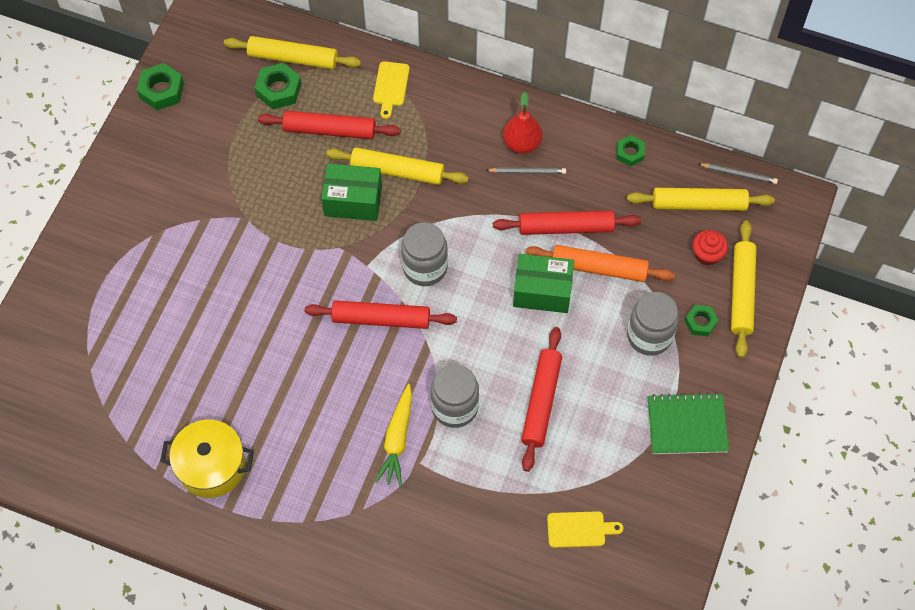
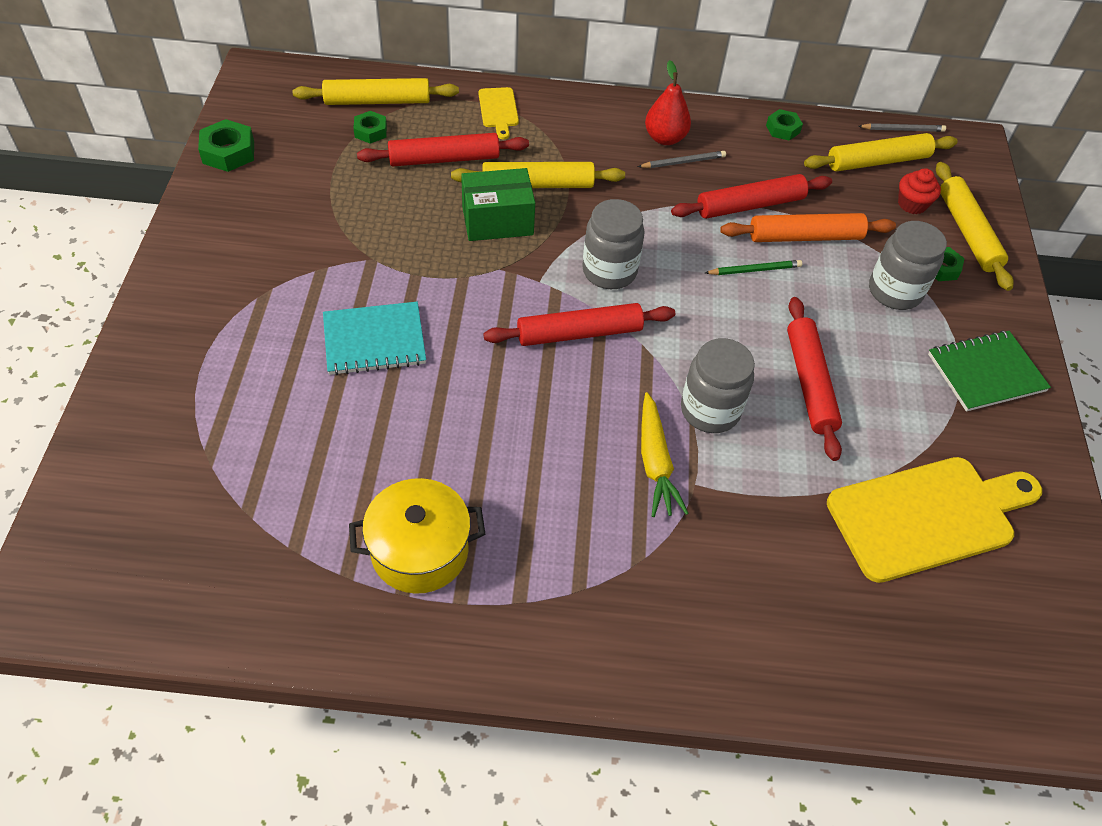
camera: 20 degrees left, 10 degrees down
green nut [255,63,301,109] -> green nut [353,111,387,144], size x0.65
green box [513,254,574,313] -> green pencil [705,260,802,275]
yellow cutting board [547,511,623,548] -> yellow cutting board [827,457,1042,583], size x2.19
none -> turquoise notebook [323,302,426,375]

